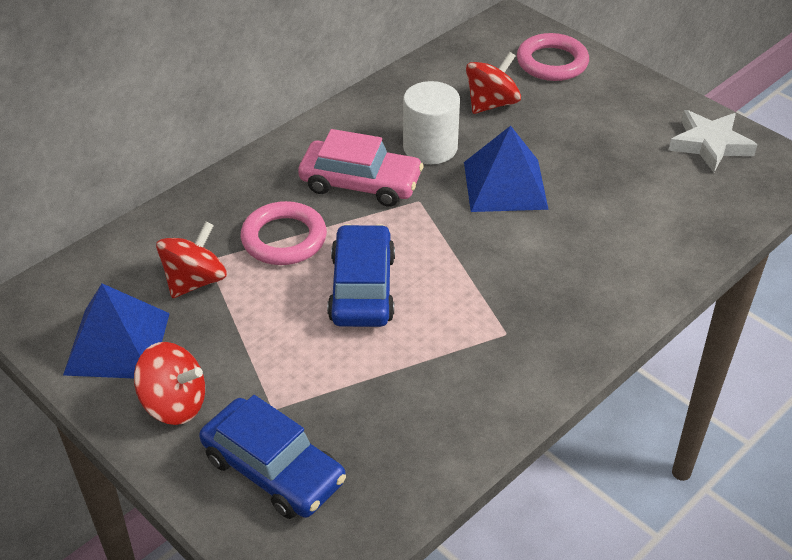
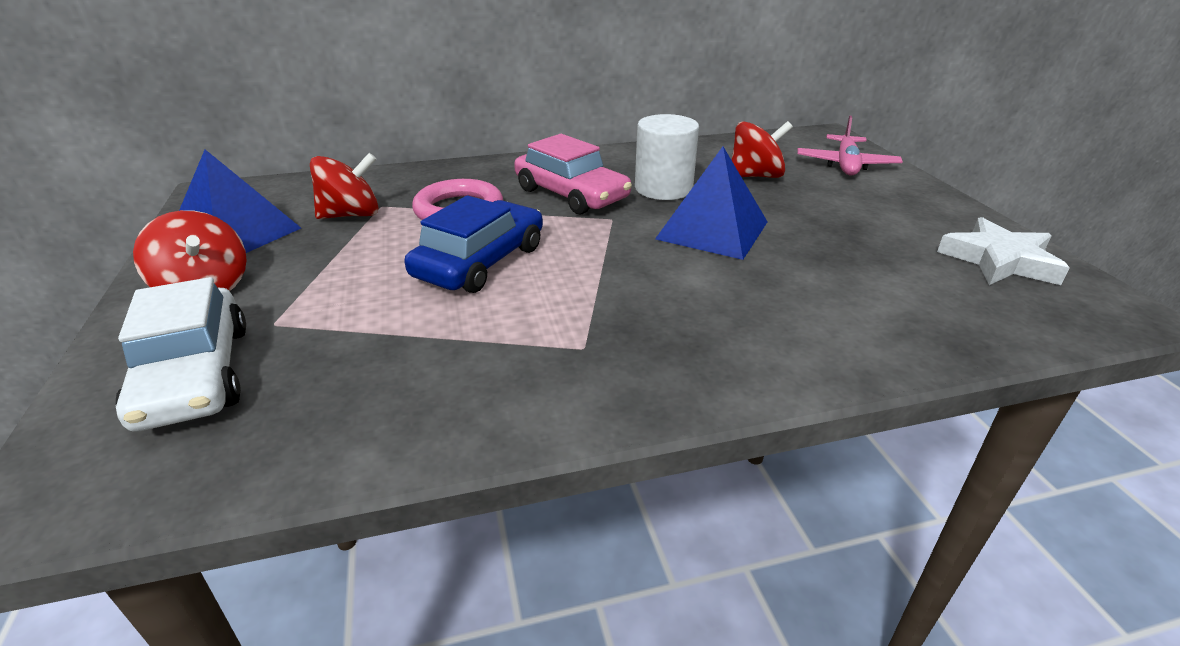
camera: 30 degrees right, 10 degrees down
blue car [199,395,346,519] -> white car [116,277,246,432]
pink ring [517,33,589,81] -> pink plane [797,116,903,176]

